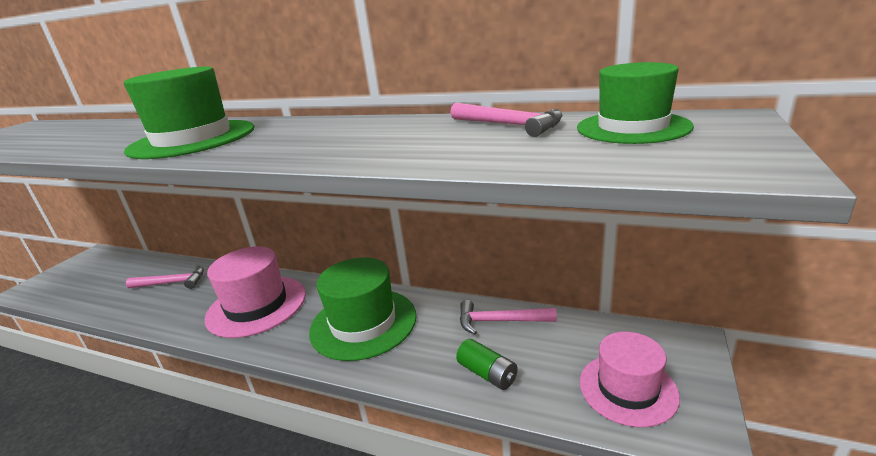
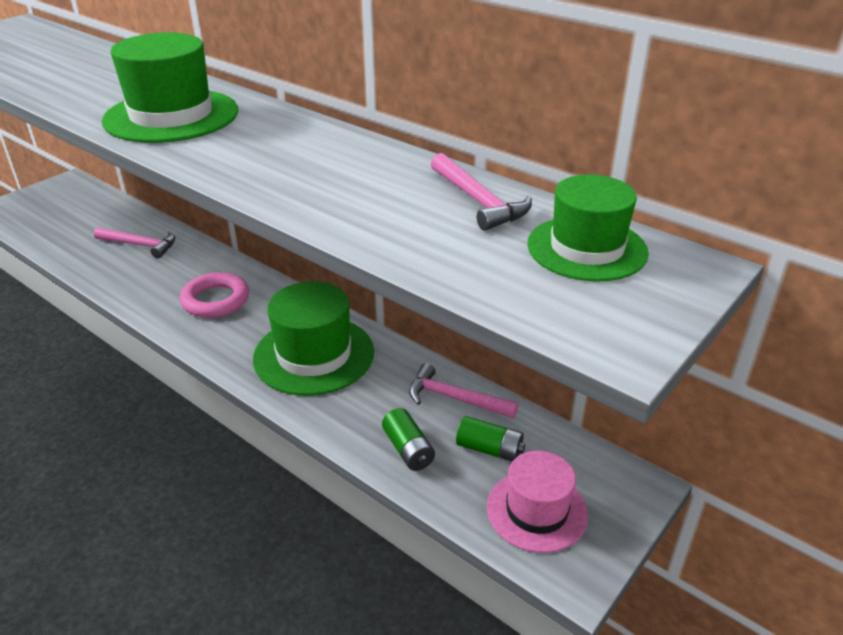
camera: 15 degrees right, 10 degrees up
pink hat [205,246,306,338] -> pink ring [180,272,249,318]
none -> green battery [456,416,525,462]

